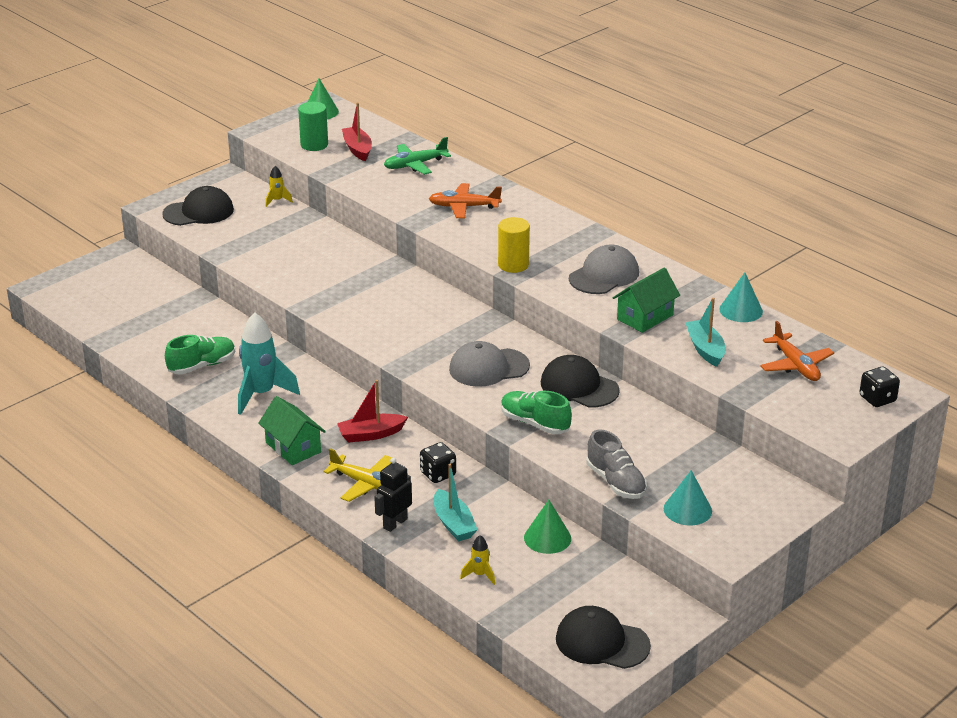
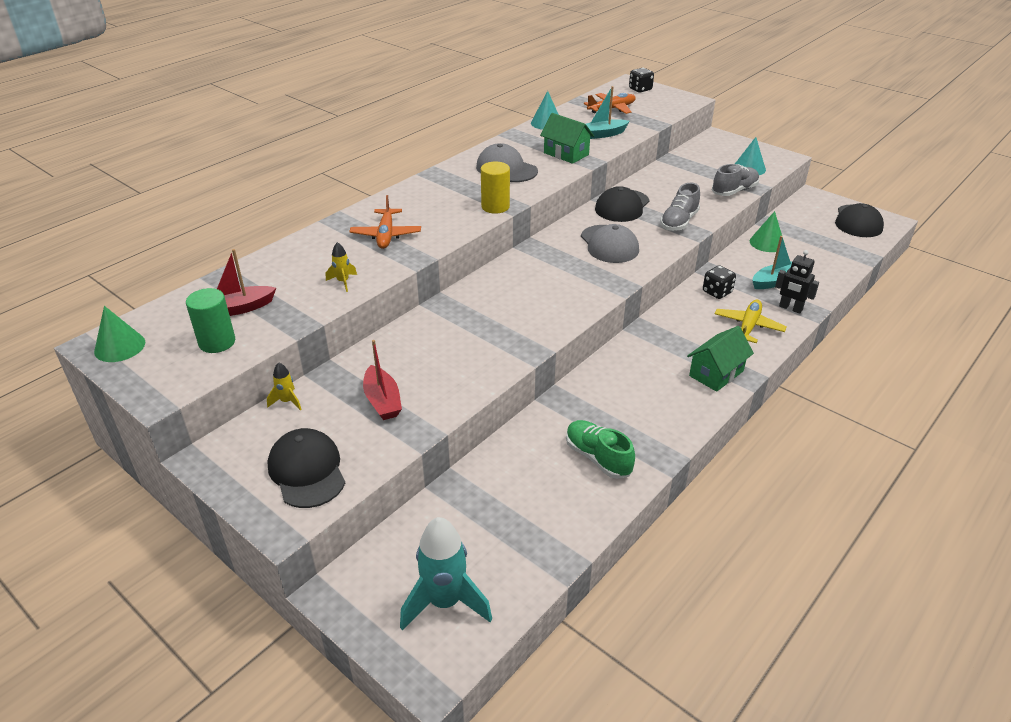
camera: 95 degrees left, 5 degrees up
turquoise rocket [238,312,300,415] -> turquoise rocket moved to [400,517,492,631]
red boat [337,380,408,443] -> red boat moved to [363,340,402,420]
green plane [384,137,451,175] -> none
yellow rocket [460,535,495,585] -> yellow rocket moved to [326,242,357,292]
green shoe [501,391,572,434] -> grey shoe [660,183,700,231]

